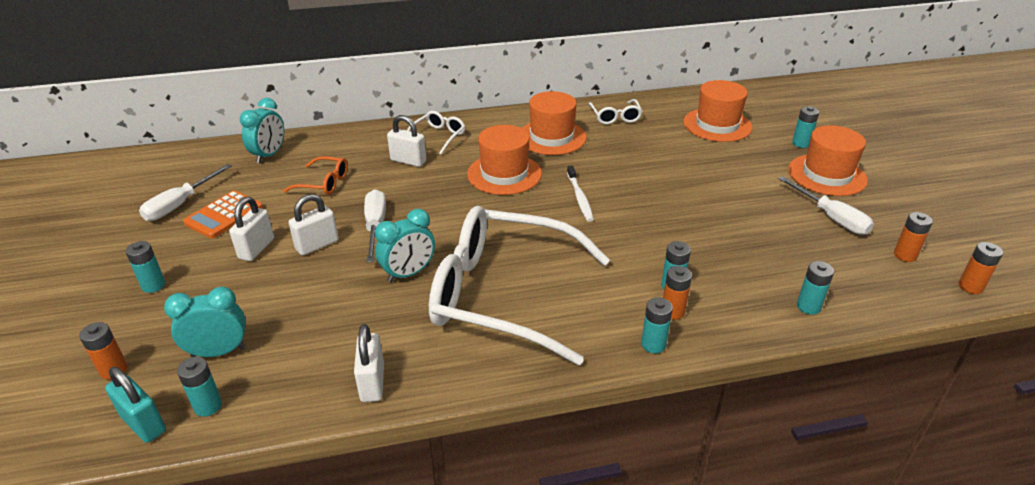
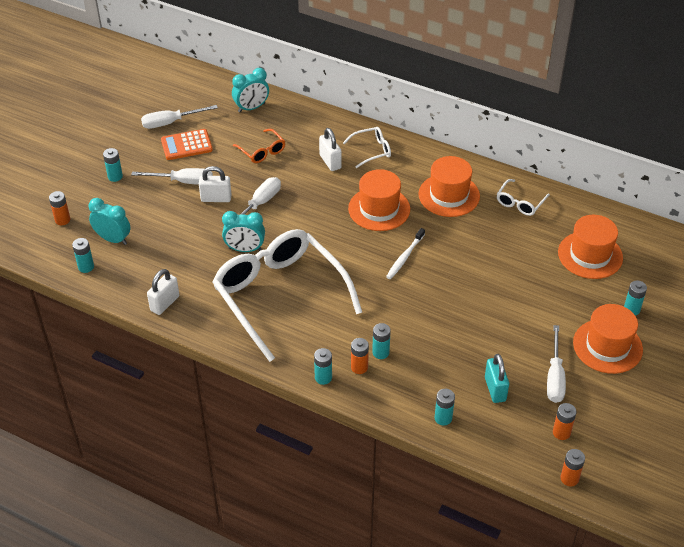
camera: 40 degrees right, 10 degrees up
turquoise padlock [105,367,166,443] -> turquoise padlock moved to [485,354,509,403]
white padlock [229,197,274,261] -> white screwdriver [131,168,213,185]

